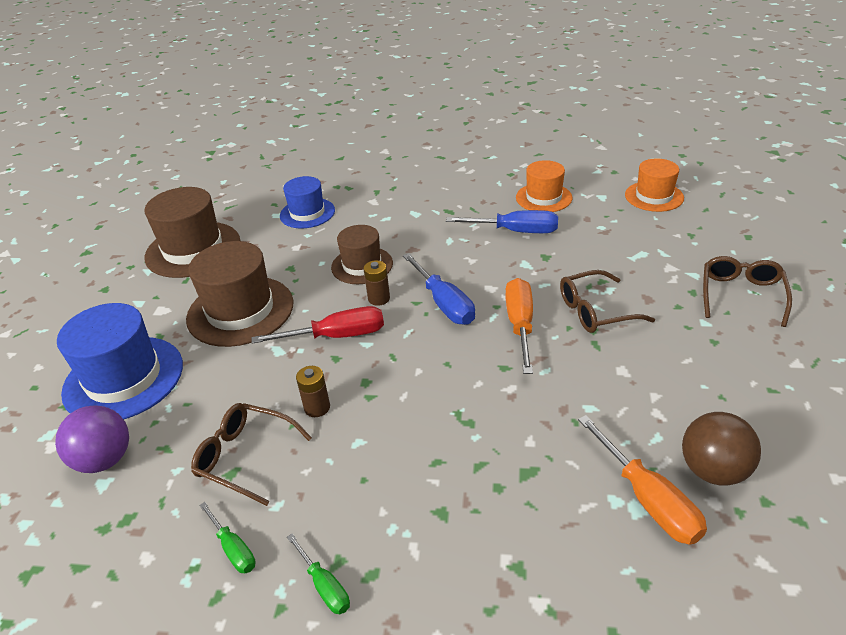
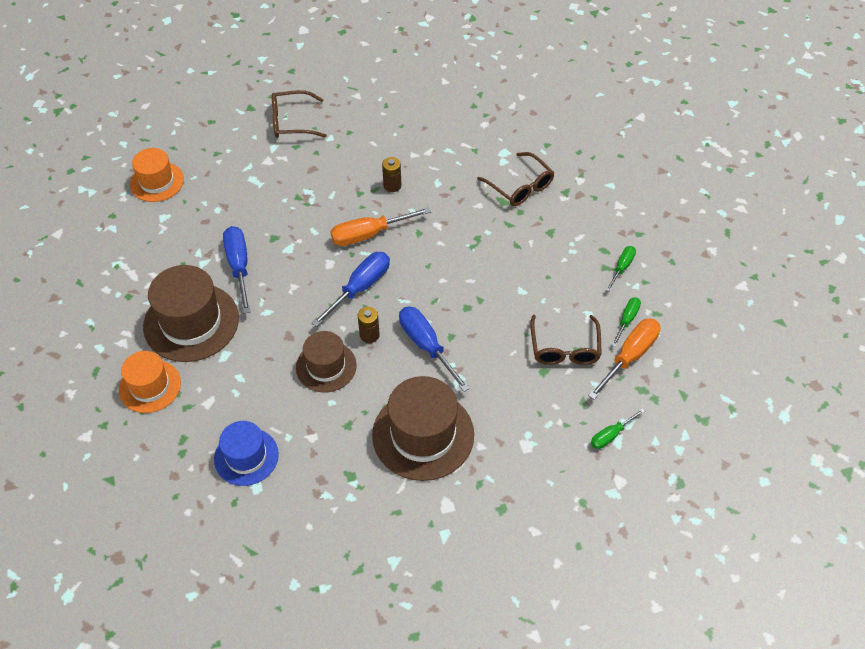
camera: 115 degrees left, 15 degrees up
purple ball [55,405,129,473] -> green screwdriver [591,408,645,449]
blue hat [57,303,183,419] -> none
brown hat [145,187,241,278] -> brown hat moved to [143,265,239,362]
red screwdriver [252,306,384,344] -> blue screwdriver [399,307,470,392]
brown battery [296,366,330,417] -> brown battery moved to [382,157,401,192]
orange hat [516,160,572,212] -> orange hat moved to [119,351,181,413]
brown glasses [560,270,655,333] -> brown glasses moved to [477,152,554,206]
orange screwdriver [578,415,707,545] -> orange screwdriver moved to [588,318,661,400]
brown ball [682,412,761,486] -> none

